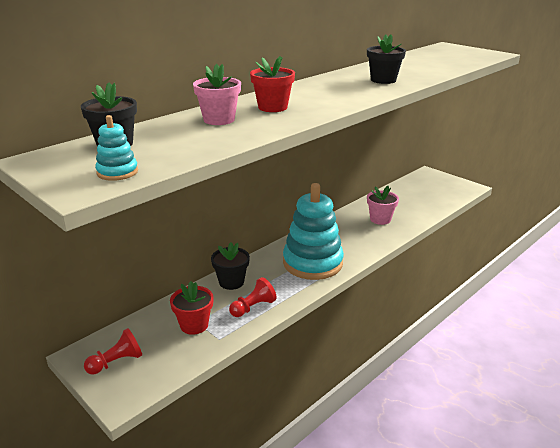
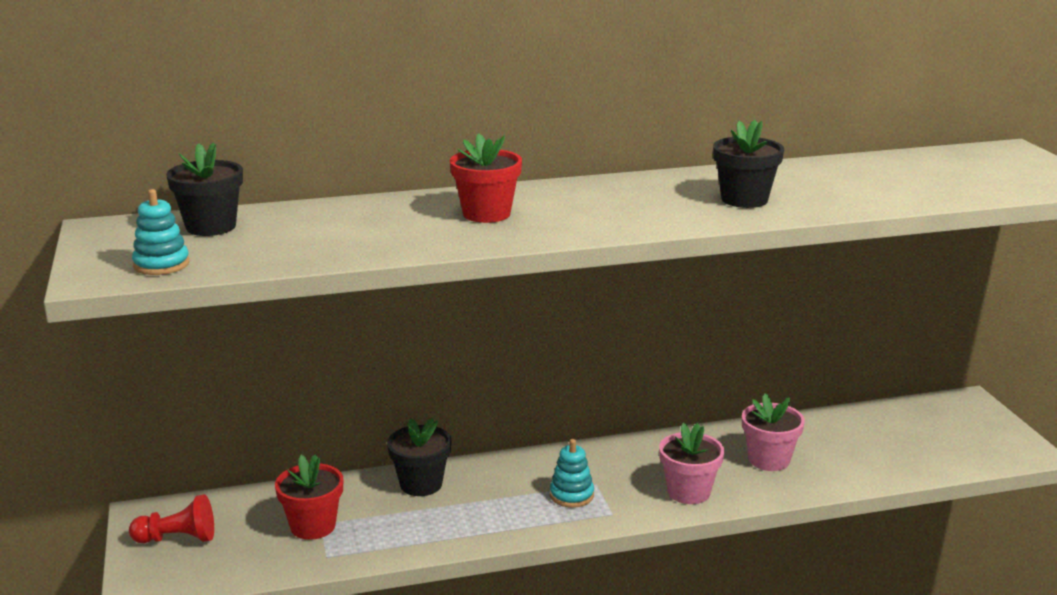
camera: 30 degrees right, 5 degrees down
pink flower pot [193,64,241,125] -> pink flower pot moved to [659,423,724,504]
red pawn [229,277,277,317] -> none
turquoise stacking toy [283,183,344,280] -> turquoise stacking toy [550,439,594,508], size x0.41

